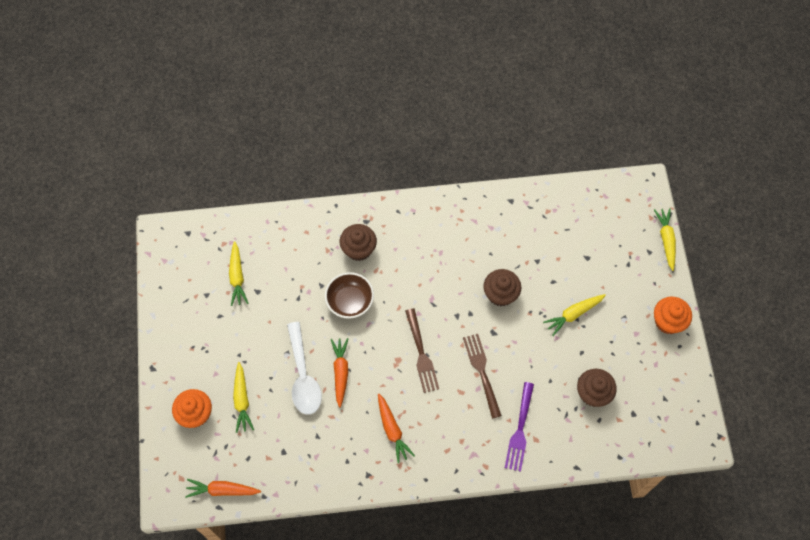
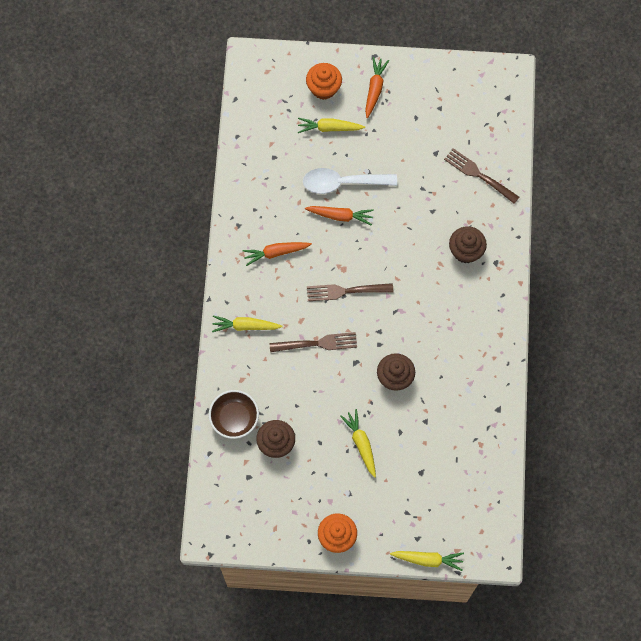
camera: 100 degrees right, 5 degrees up
orange carrot [185,479,261,498] -> orange carrot moved to [365,57,389,118]
yellow carrot [229,241,248,306] -> yellow carrot moved to [212,315,282,332]
brown bowl [325,272,374,319] -> brown bowl moved to [209,390,259,439]
purple fork [505,382,534,472] -> none
none -> brown fork [444,148,519,204]

